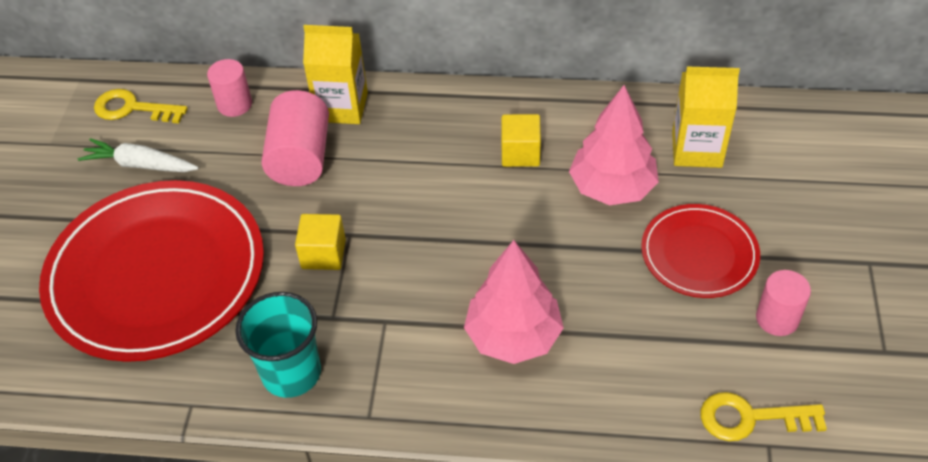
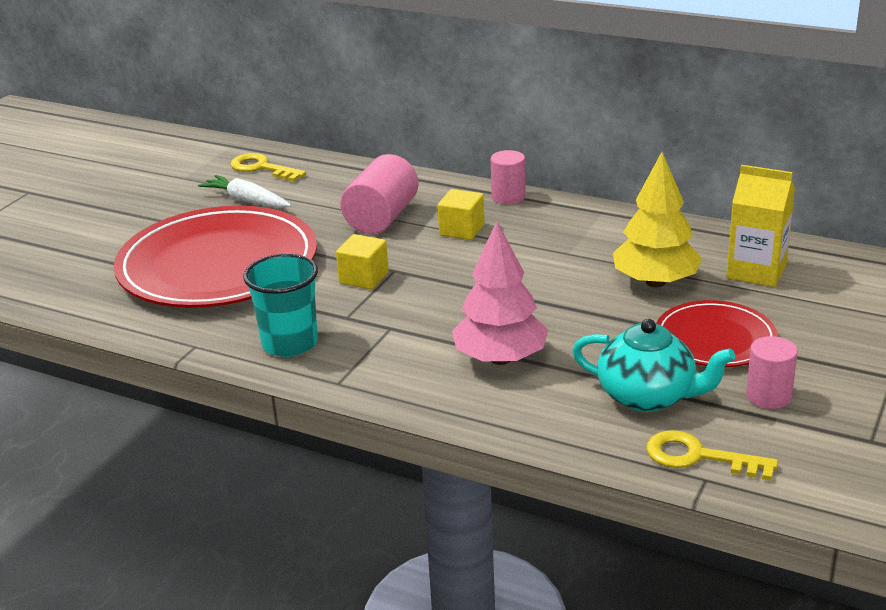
camera: 20 degrees right, 20 degrees down
pink cylinder [207,59,252,117] -> pink cylinder moved to [491,150,526,205]
yellow carton [303,25,368,124] -> none
yellow cube [502,114,541,167] -> yellow cube moved to [438,189,485,240]
pink tree [569,85,659,205] -> yellow tree [613,152,703,287]
none -> turquoise teapot [572,319,735,412]

